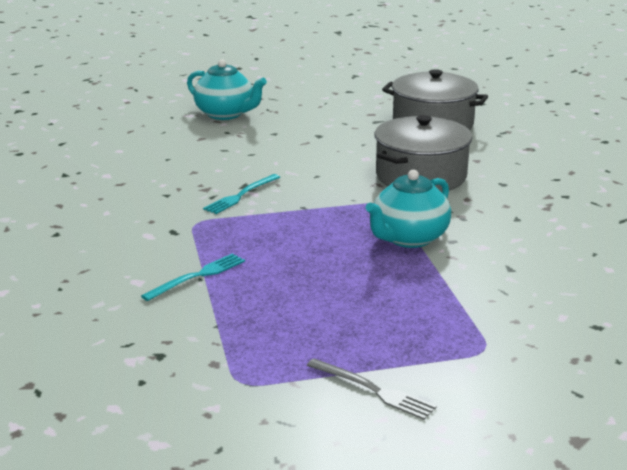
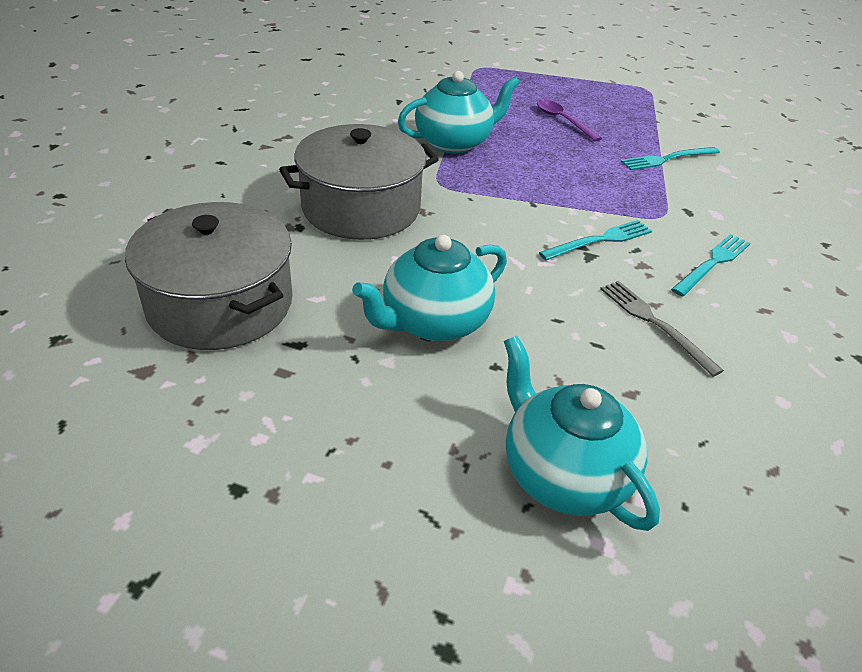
camera: 160 degrees left, 15 degrees up
grey fork [307,358,437,420] -> grey fork moved to [600,281,724,377]
none -> turquoise teapot [352,235,507,341]
none -> purple spoon [537,100,602,141]
none -> turquoise fork [671,234,750,296]

